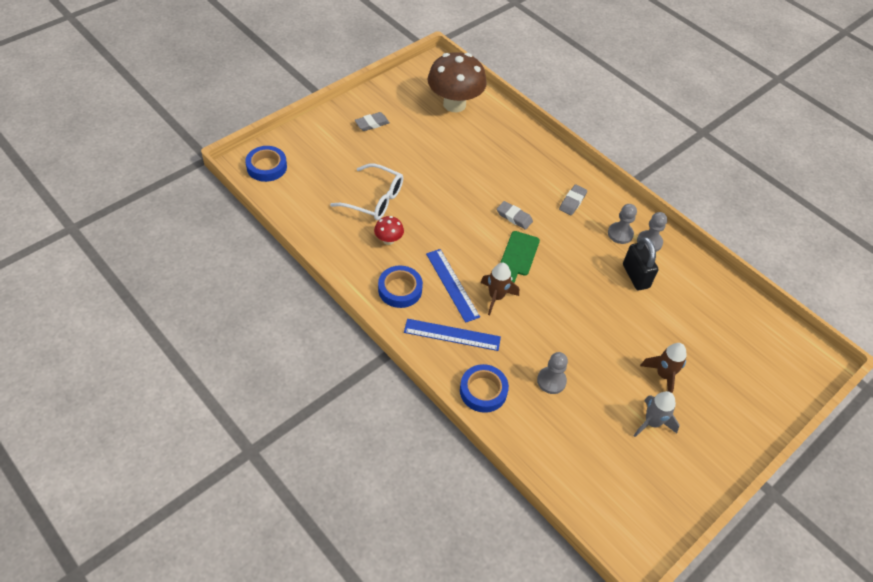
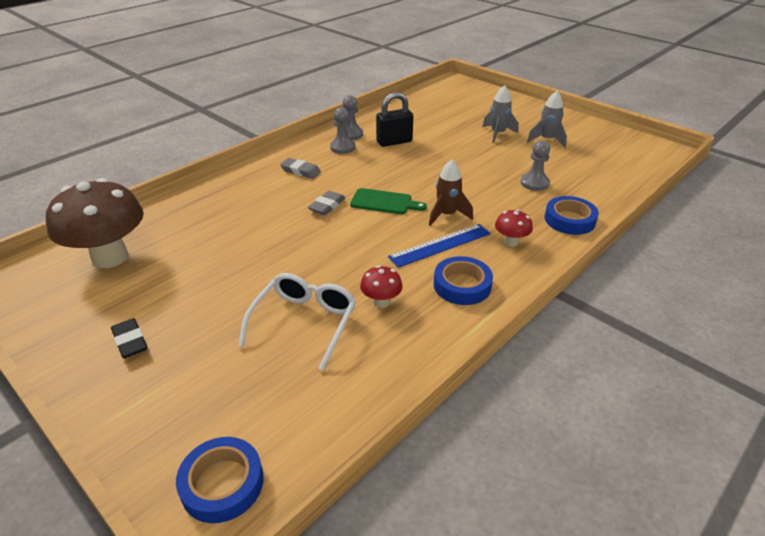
camera: 90 degrees left, 15 degrees down
grey eraser [355,112,390,131] -> black eraser [111,318,148,358]
blue ruler [404,319,501,351] -> red mushroom [495,209,533,247]
brown rocket [640,343,687,393] -> grey rocket [482,85,519,143]

